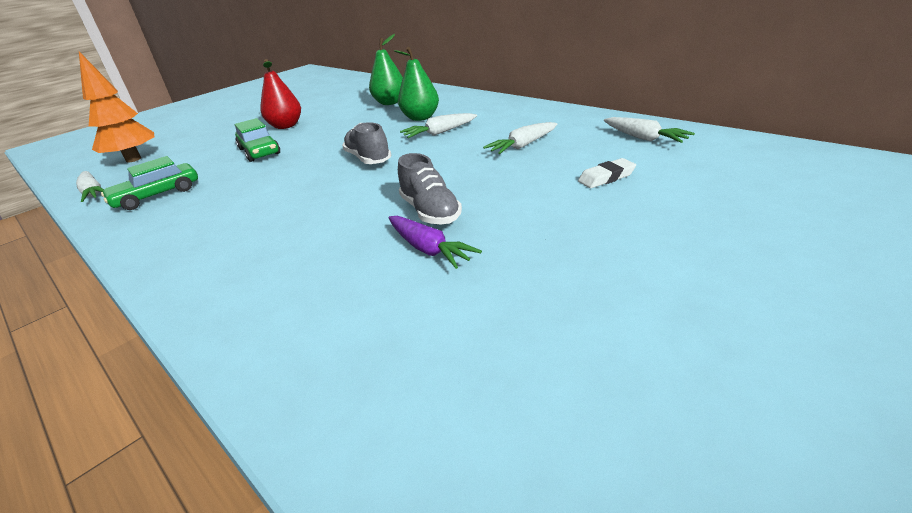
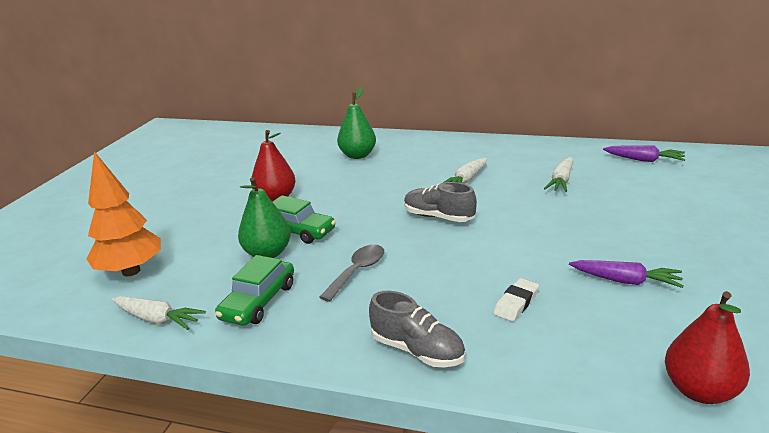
camera: 30 degrees left, 5 degrees down
green pear [394,47,439,121] -> green pear moved to [238,177,291,258]
grey shoe [398,153,462,224] -> grey shoe moved to [369,291,465,367]
white eraser [578,158,636,188] -> white eraser moved to [493,278,539,322]
white carrot [604,117,695,143] -> purple carrot [603,145,685,162]
none -> grey spoon [319,244,384,302]
none -> red pear [665,291,750,404]

